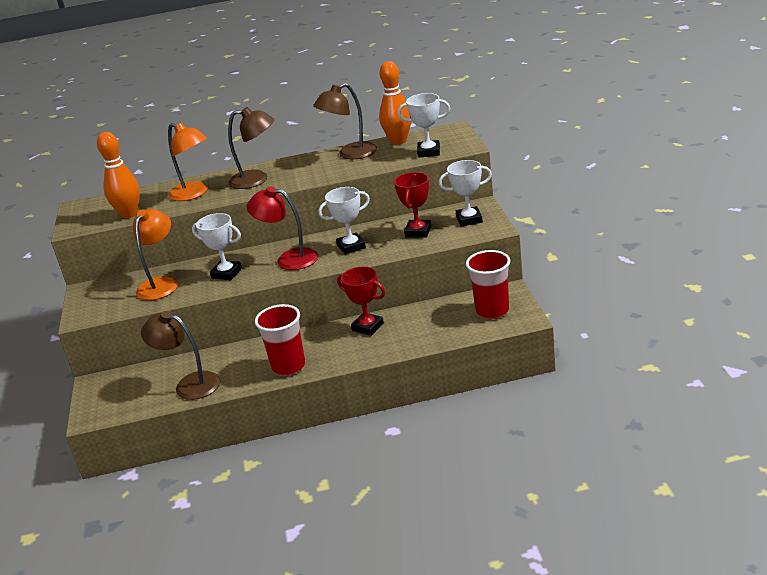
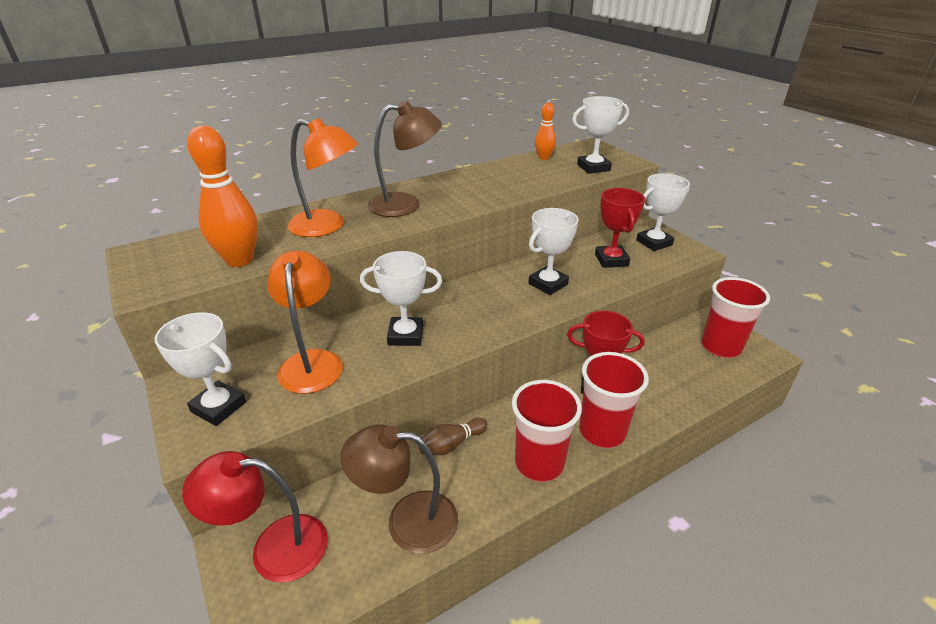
camera: 25 degrees left, 5 degrees up
red lamp [247,186,318,270] -> red lamp moved to [182,451,328,583]
brown lamp [313,83,377,159] -> none
orange bowling pin [379,61,411,145] -> orange bowling pin [535,102,556,160], size x0.57
none -> white trophy [155,312,246,426]
none -> brown bowling pin [418,418,487,455]
none -> red cup [579,352,649,448]

